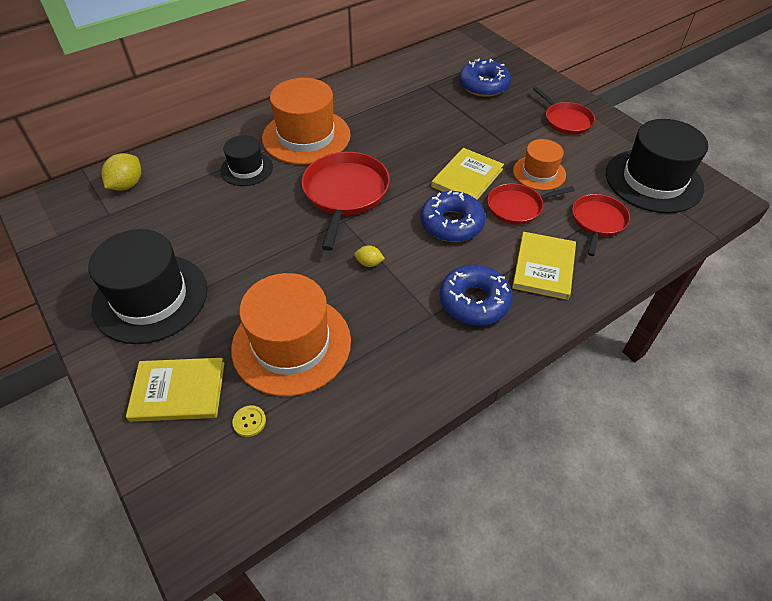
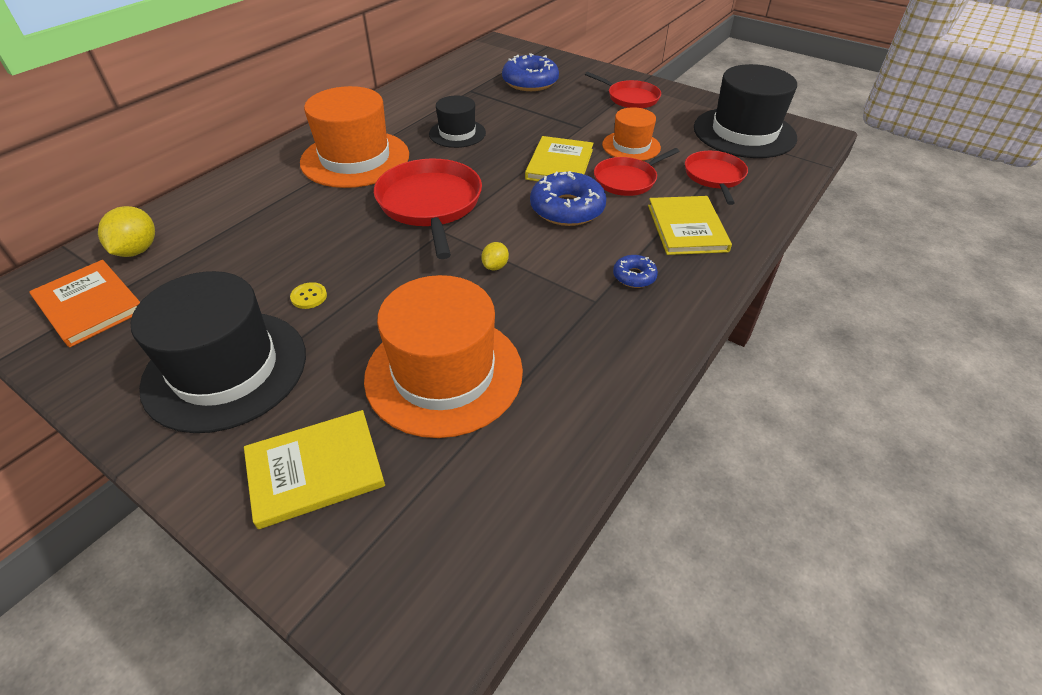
camera: 20 degrees left, 5 degrees down
black hat [220,135,273,186] -> black hat moved to [429,95,486,148]
yellow button [232,405,266,437] -> yellow button moved to [290,282,327,309]
yellow lemon [354,245,385,267] -> yellow lemon turned 60 degrees counterclockwise [481,242,509,270]
blue donut [440,264,513,326] -> blue donut [613,255,658,288], size x0.51
none -> orange book [30,260,140,347]

